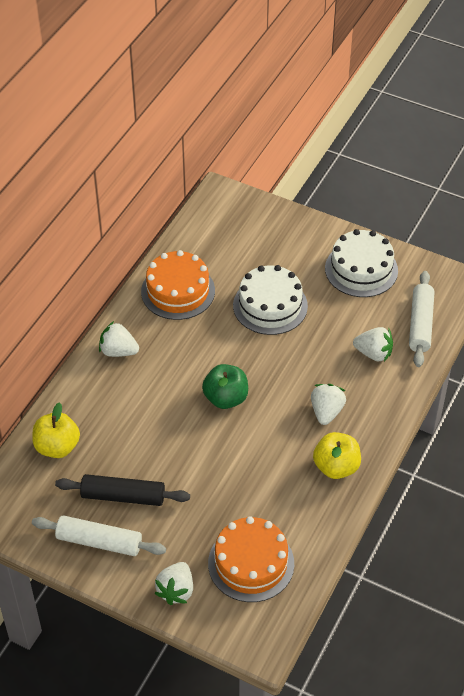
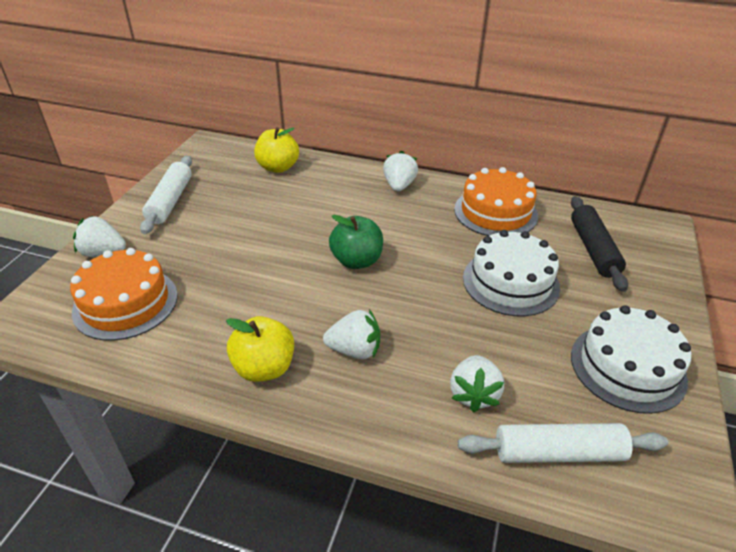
camera: 80 degrees right, 10 degrees down
black rolling pin [55,474,190,506] -> black rolling pin moved to [571,196,628,292]

